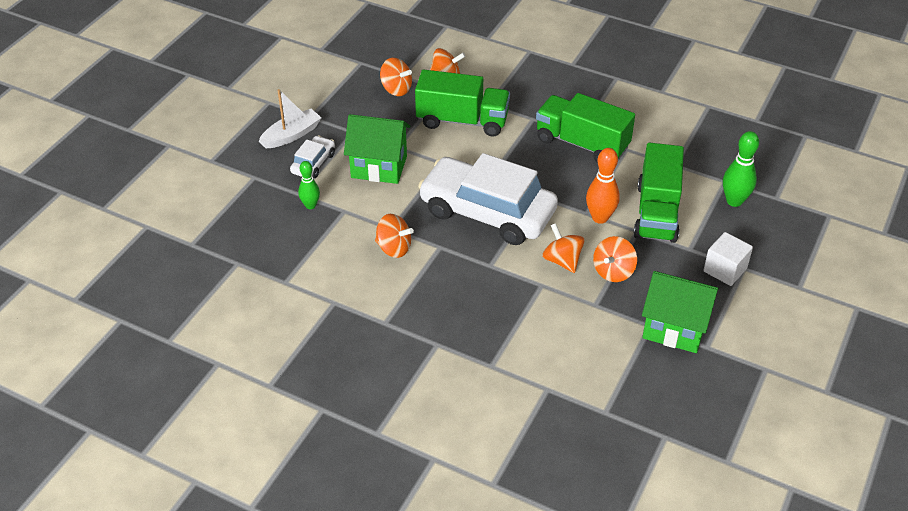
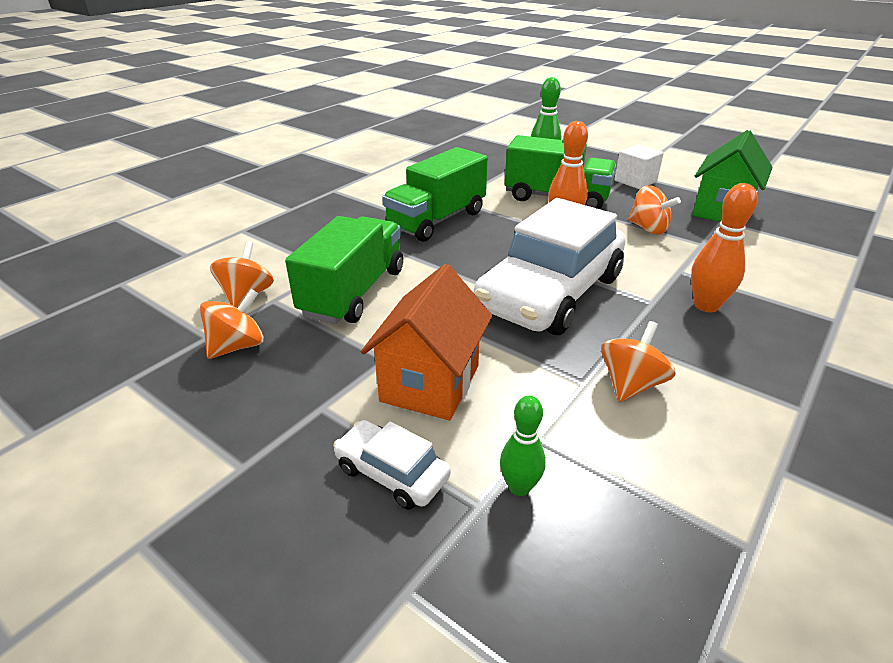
camera: 80 degrees left, 10 degrees down
white boat [258,89,322,148] -> none
green house [344,114,410,184] -> orange house [361,264,492,420]
orange spinning top [542,223,585,273] -> none
none -> orange bowling pin [691,183,758,312]

